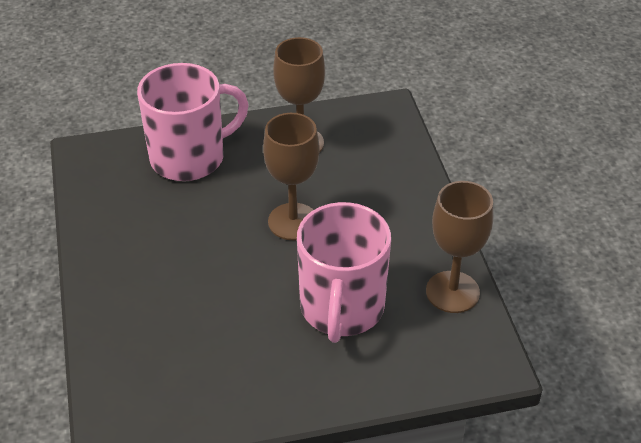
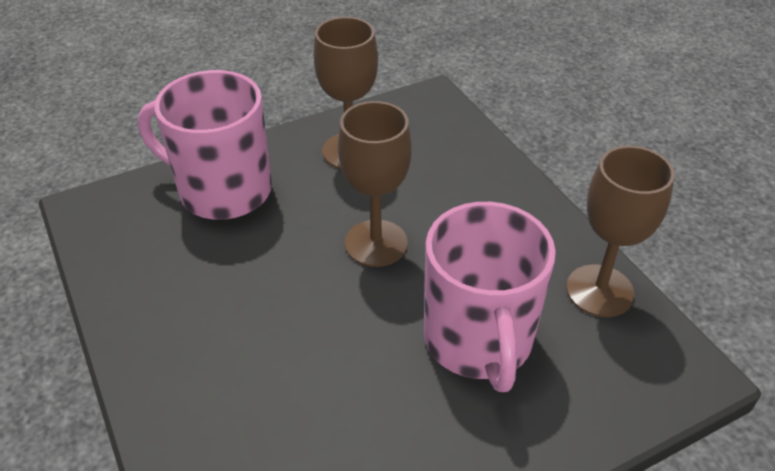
camera: 15 degrees left, 0 degrees up
pink mug [137,63,249,181] -> pink mug turned 120 degrees counterclockwise [138,70,272,220]

